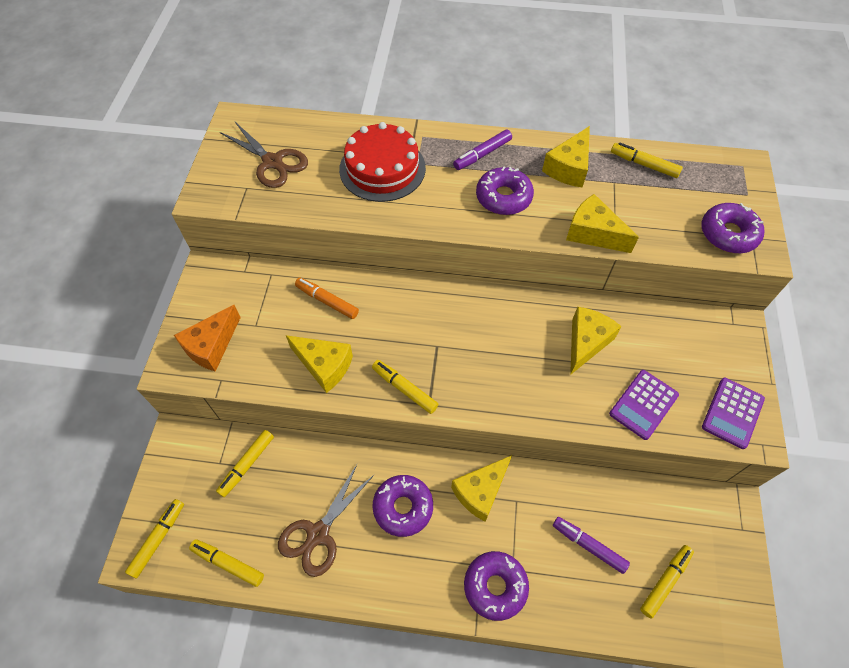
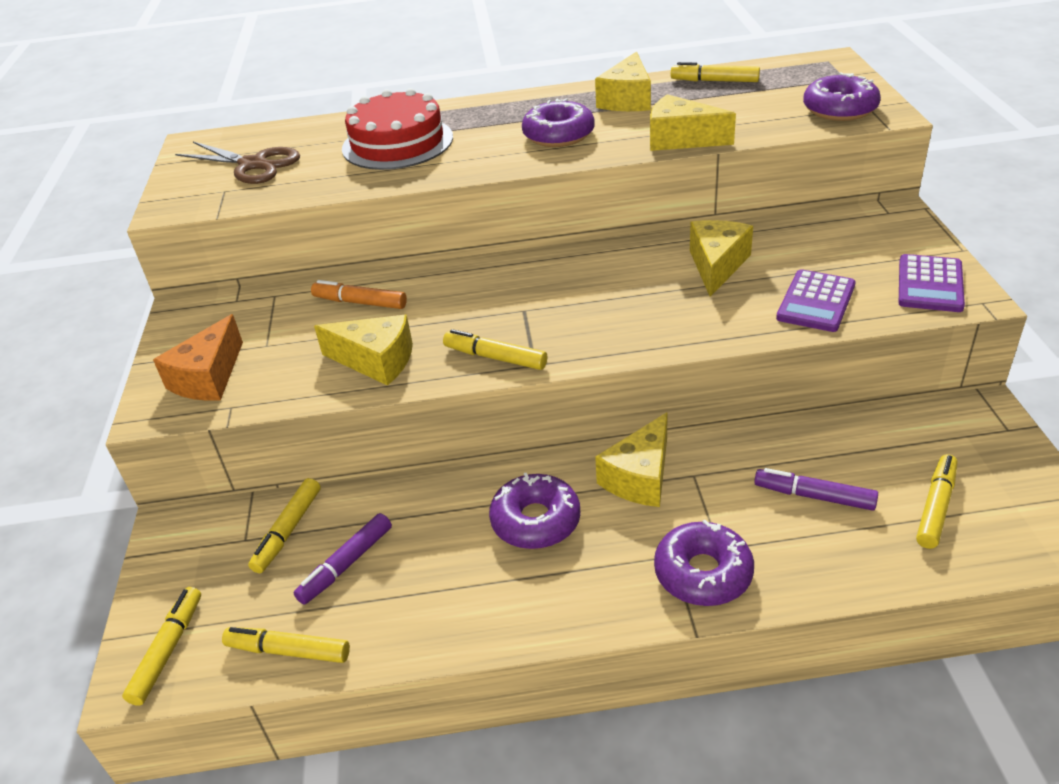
camera: 10 degrees left, 20 degrees down
brown scissors [278,463,375,577] -> none
purple marker [453,129,512,170] -> purple marker moved to [294,513,392,605]

